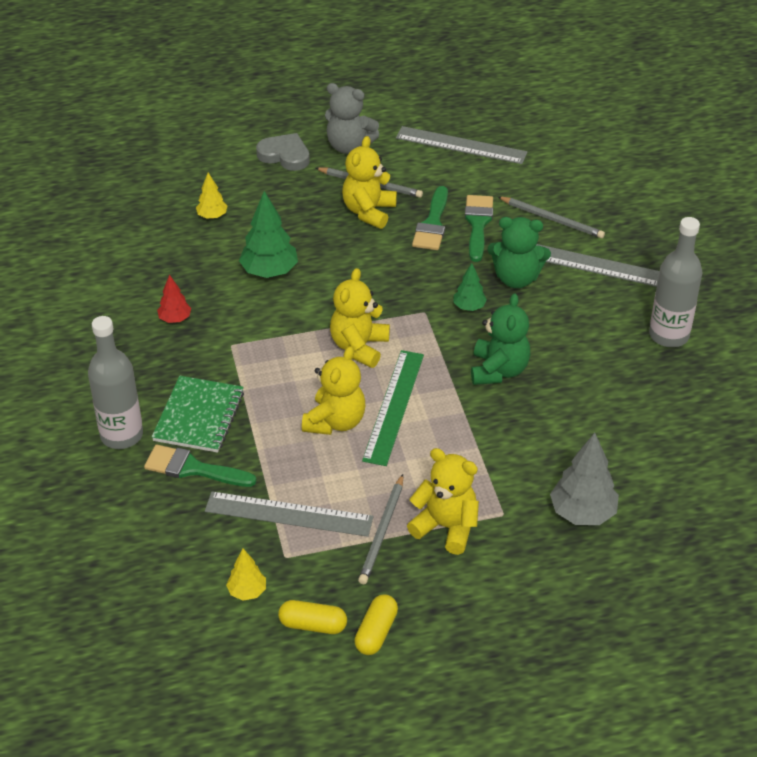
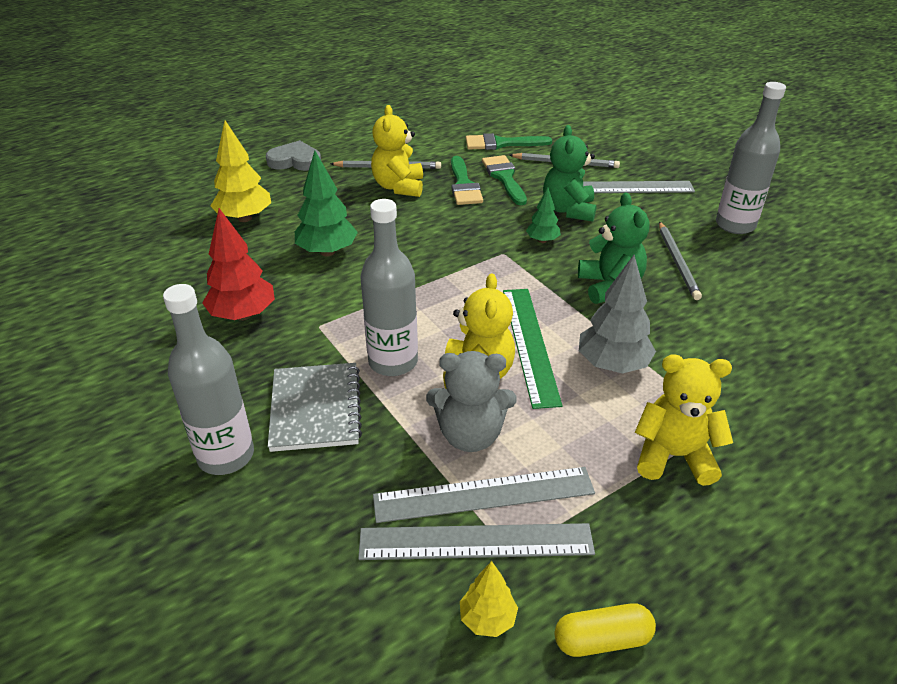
camera: 20 degrees left, 5 degrees down
green brush [144,444,256,487] -> green brush moved to [466,133,552,150]
green notebook [152,376,244,453] -> grey notebook [268,363,362,452]
red tree [157,274,191,323] -> red tree [202,208,275,321], size x1.78
yellow tree [196,173,227,219] -> yellow tree [211,120,271,222], size x1.78
grey teddy bear [325,83,380,154] -> grey teddy bear moved to [426,351,517,452]
yellow teddy bear [330,268,390,368] -> none
yellow capsule [354,594,398,655] -> none
grey pencil [358,474,403,584] -> grey pencil moved to [659,221,702,300]
grey ruler [396,126,527,164] -> grey ruler moved to [358,523,595,560]
green teddy bear [487,217,551,288] -> green teddy bear turned 105 degrees clockwise [543,125,597,222]
grey tree [550,433,619,525] -> grey tree moved to [579,255,656,374]
none -> grey bottle [360,199,418,376]

